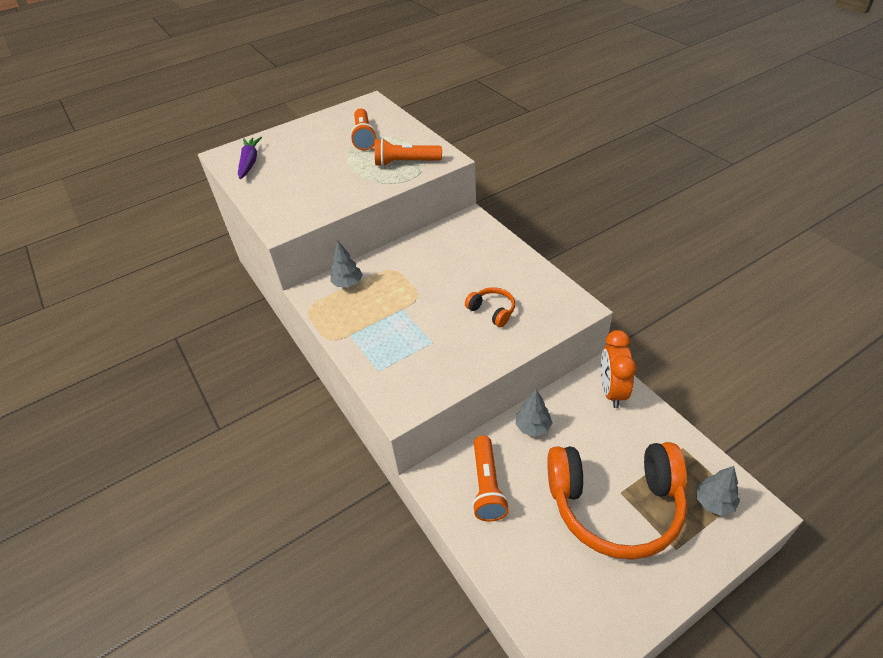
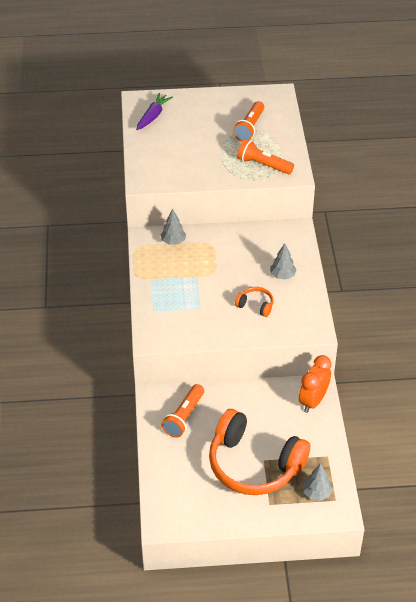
camera: 25 degrees right, 0 degrees up
orange headphones [465,287,515,327] -> orange headphones turned 45 degrees counterclockwise [235,287,274,317]
grey tree [515,389,553,437] -> grey tree moved to [270,243,296,280]

